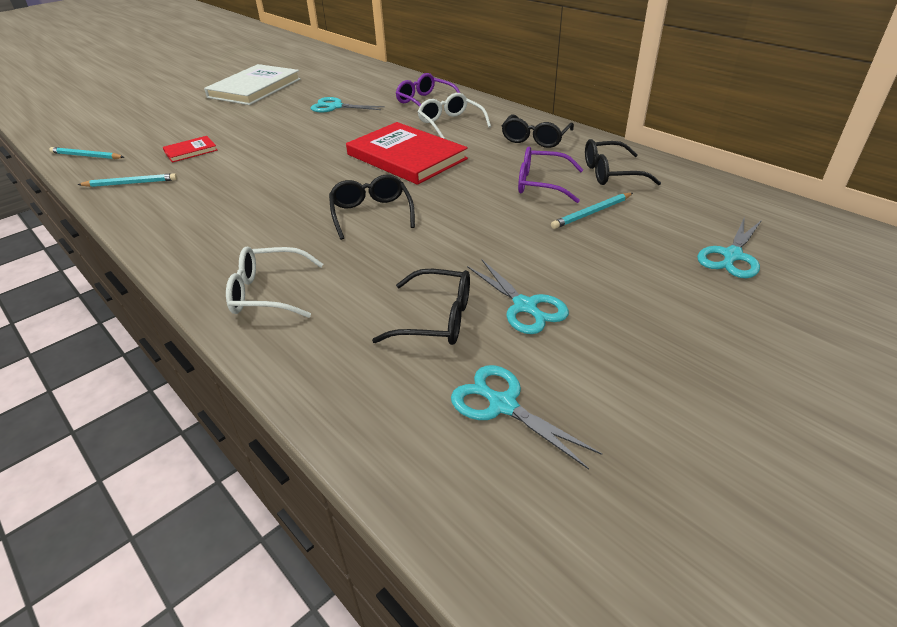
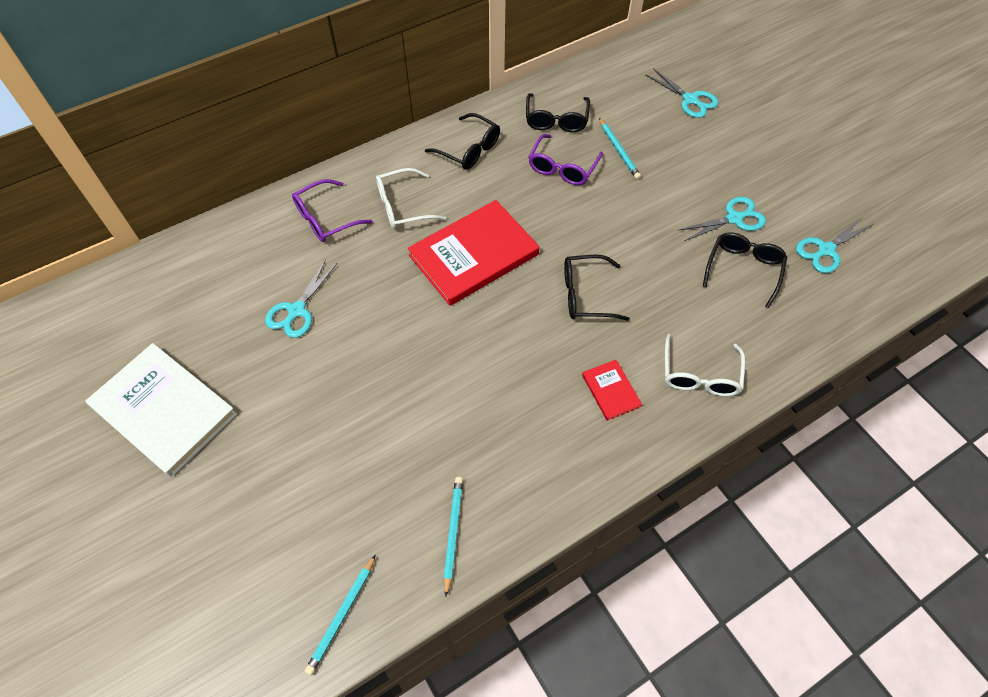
camera: 80 degrees left, 20 degrees up
red book [163,136,217,163] -> red book moved to [582,360,642,421]

